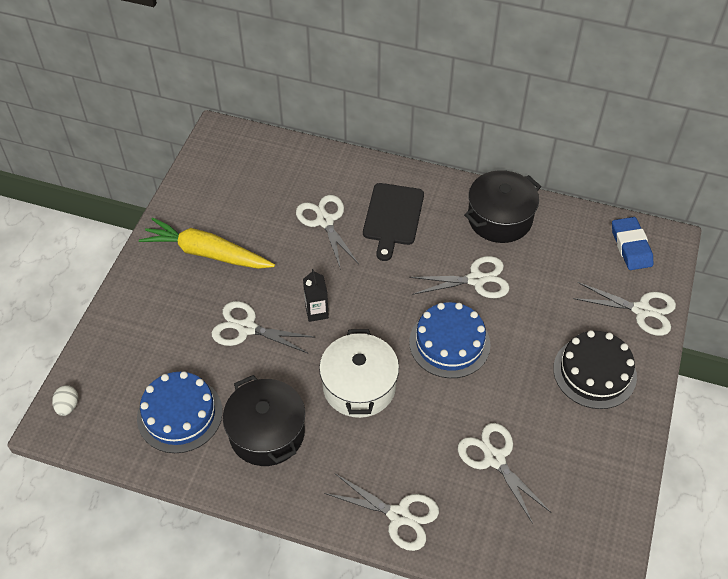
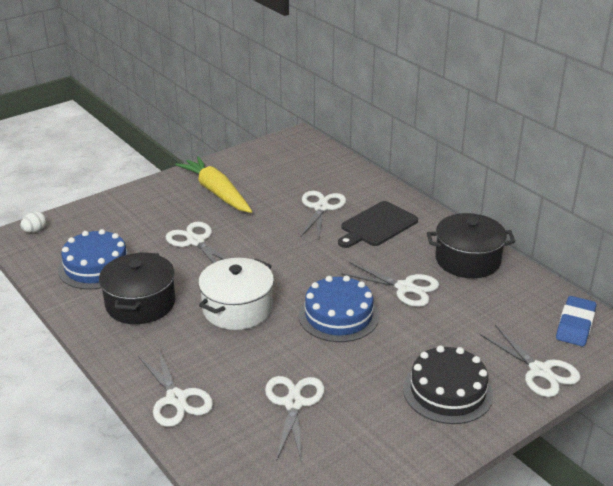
camera: 35 degrees right, 20 degrees down
black carton [303,269,329,322] -> none

